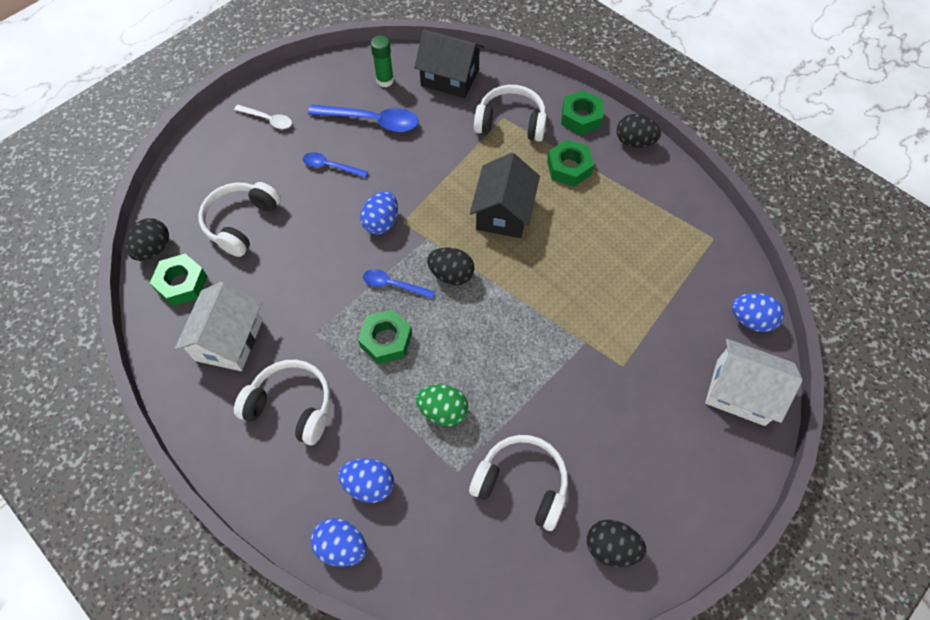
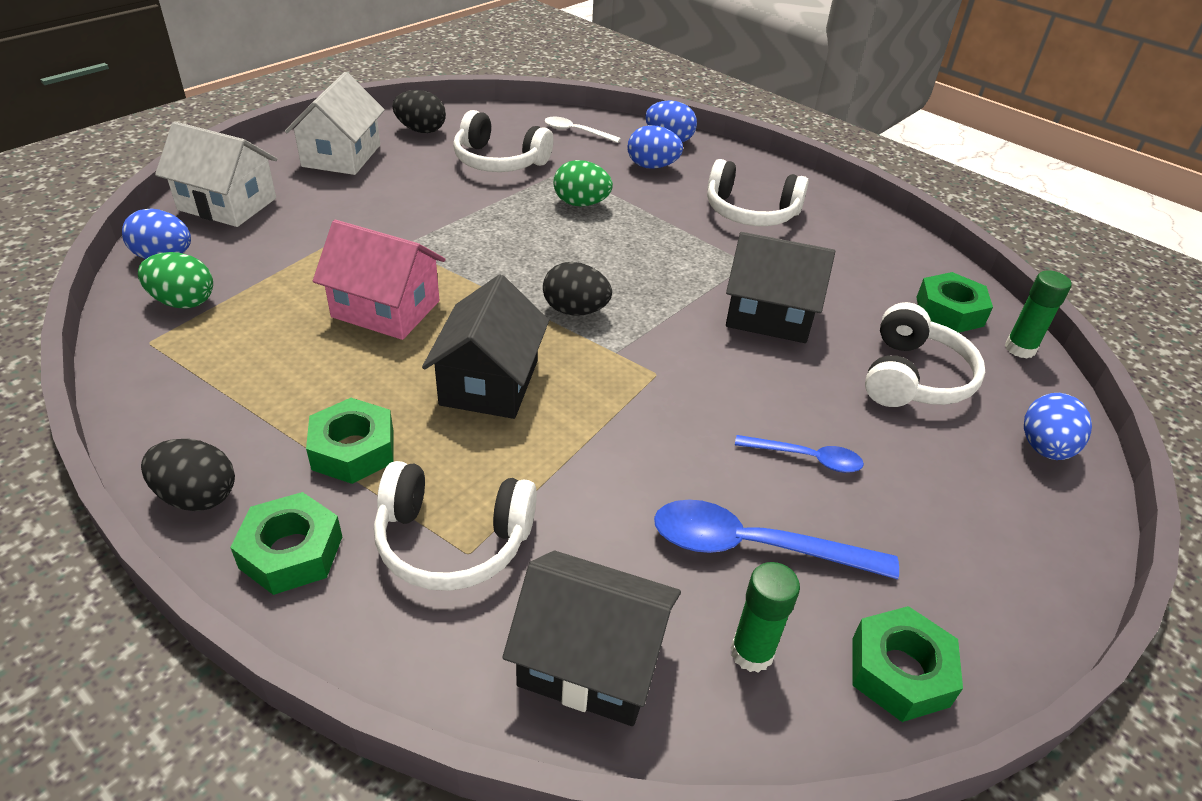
camera: 175 degrees right, 20 degrees down
black egg [126,218,169,261] -> green glue stick [1005,270,1072,359]
white house [175,282,262,371] -> white house moved to [285,72,385,175]
white spoon [234,105,292,129] -> white spoon moved to [545,117,621,143]
green nut [358,309,412,364] -> green nut moved to [852,606,963,722]
blue egg [360,191,398,234] -> blue egg moved to [1024,393,1092,460]
blue spoon [363,269,435,299] -> none
none -> green egg [138,252,213,309]
none -> pink house [313,220,445,340]
none -> black house [726,232,835,343]

